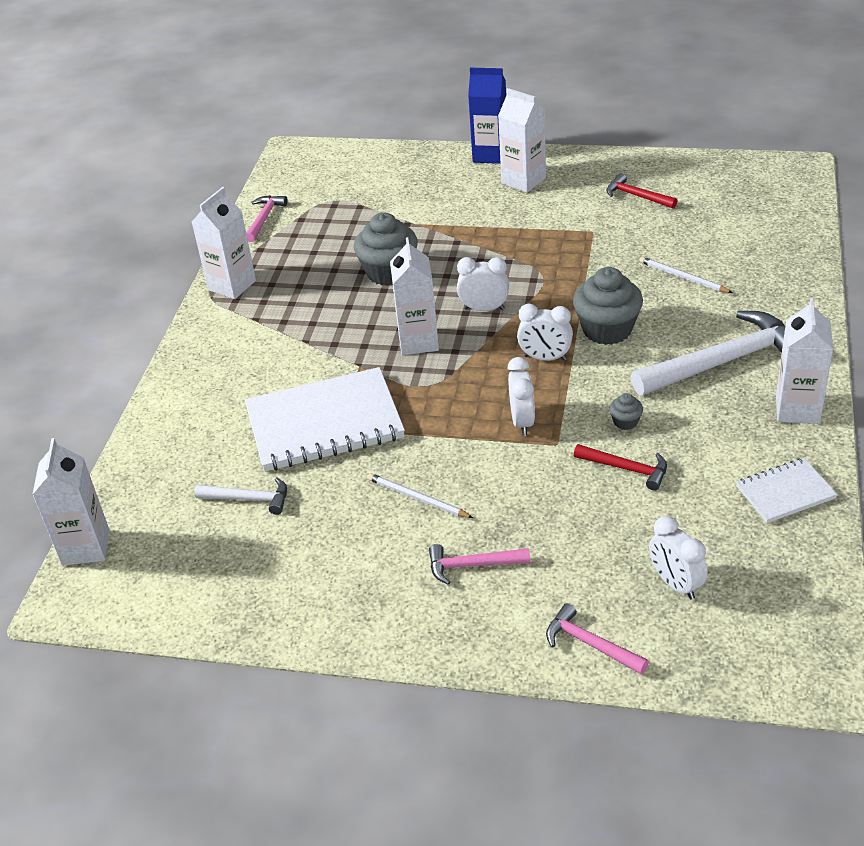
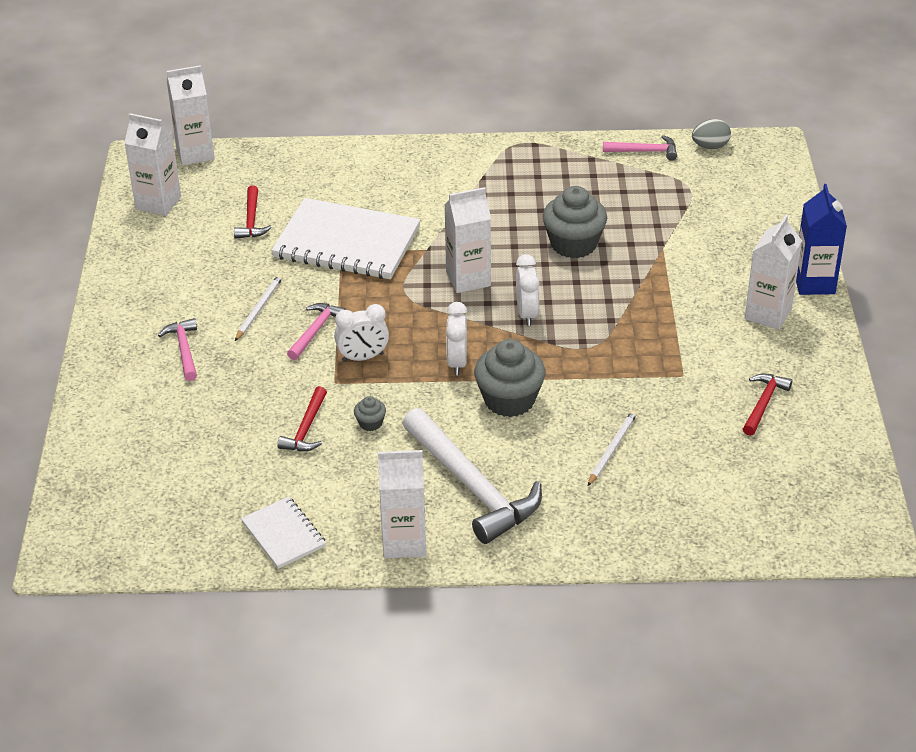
camera: 75 degrees right, 0 degrees up
white carton [192,187,256,299] -> white carton moved to [124,113,181,216]
white hammer [195,477,287,515] -> red hammer [234,185,272,239]
white notebook [245,367,405,472] -> white notebook turned 45 degrees counterclockwise [271,198,420,279]
pink hammer [546,603,649,674] -> pink hammer moved to [287,303,346,360]
white clock [649,516,708,599] -> none
none -> grey egg [692,119,731,149]

